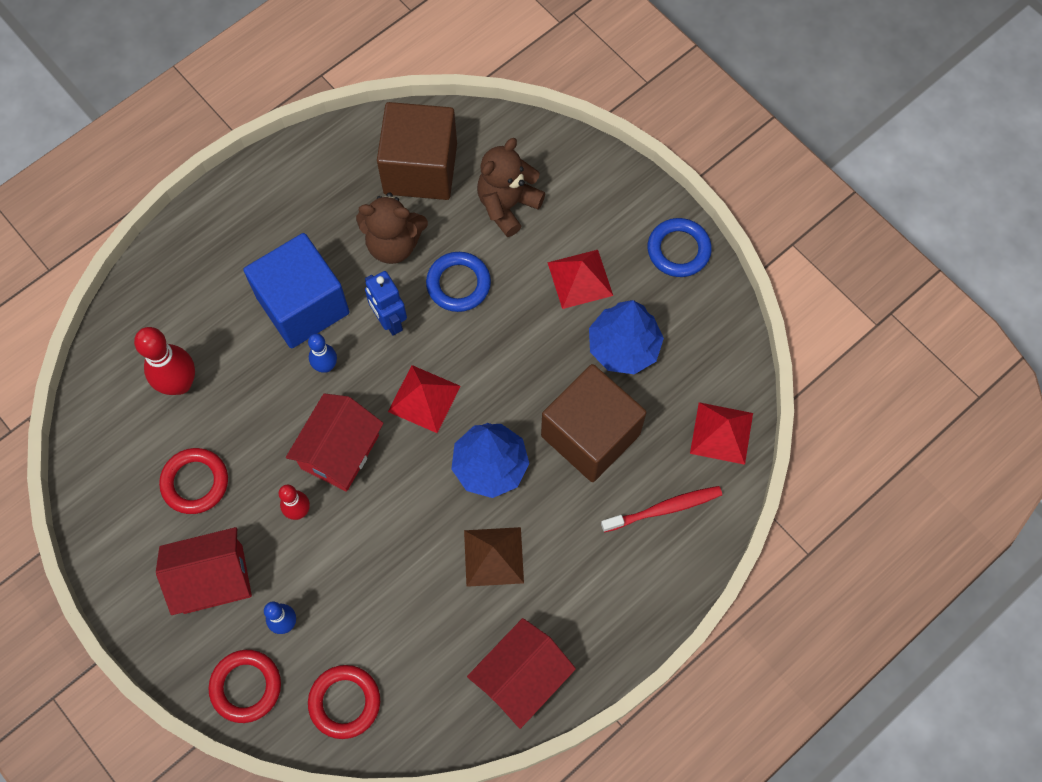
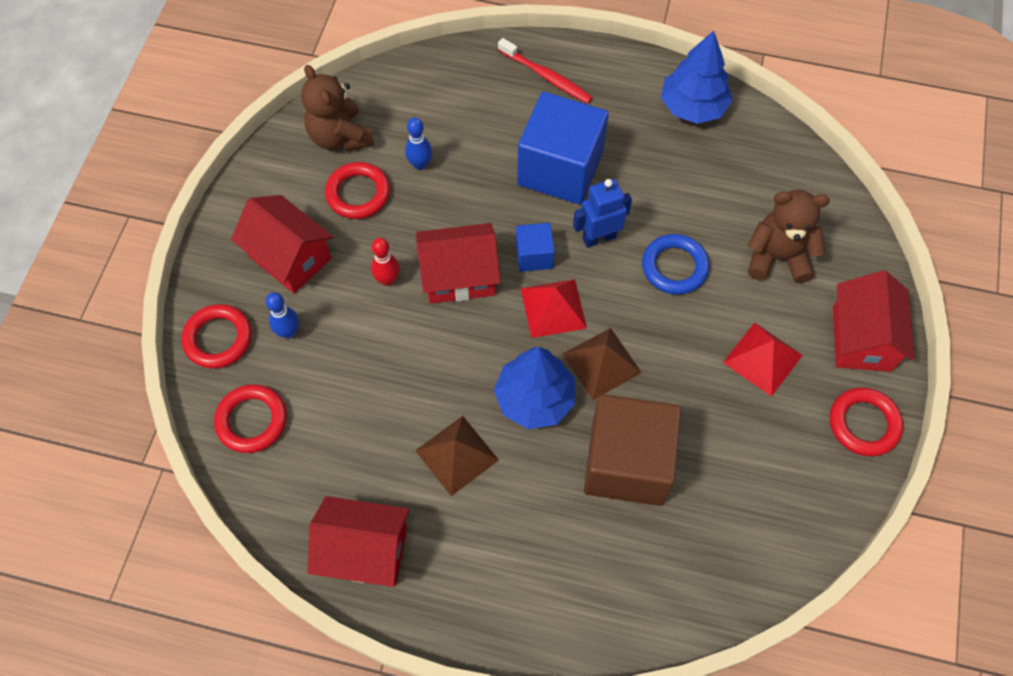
camera: 55 degrees right, 5 degrees down
red bowling pin [134,327,195,395] -> none
blue bowling pin [308,334,337,373] -> blue bowling pin moved to [405,117,432,170]
brown teddy bear [356,192,428,264] -> brown teddy bear moved to [301,65,374,152]
blue robot [365,271,407,336] -> blue robot turned 45 degrees clockwise [573,179,632,248]
brown cube [377,102,457,200] -> none
blue tree [589,300,664,374] -> blue tree moved to [661,31,732,124]
red toothbrush [601,486,722,533] -> red toothbrush moved to [498,38,593,104]
blue ring [648,218,712,277] -> red ring [830,387,903,456]
red pyramid [690,402,753,465] -> none
none -> blue cube [516,223,555,272]
none -> brown pyramid [563,328,642,400]
none -> red house [833,270,915,372]

